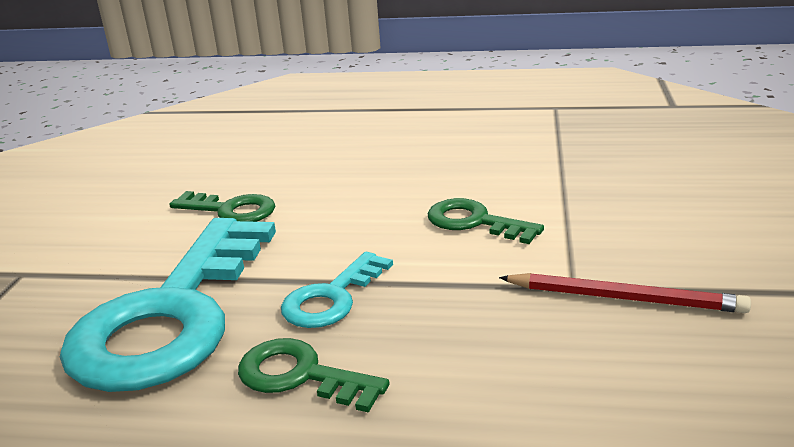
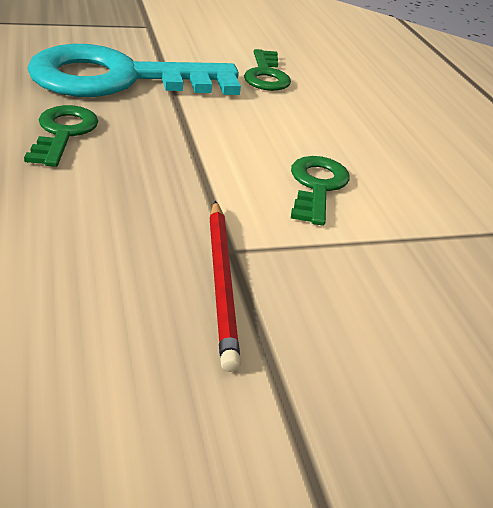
camera: 60 degrees right, 10 degrees up
turquoise key [281,252,393,328] -> none

